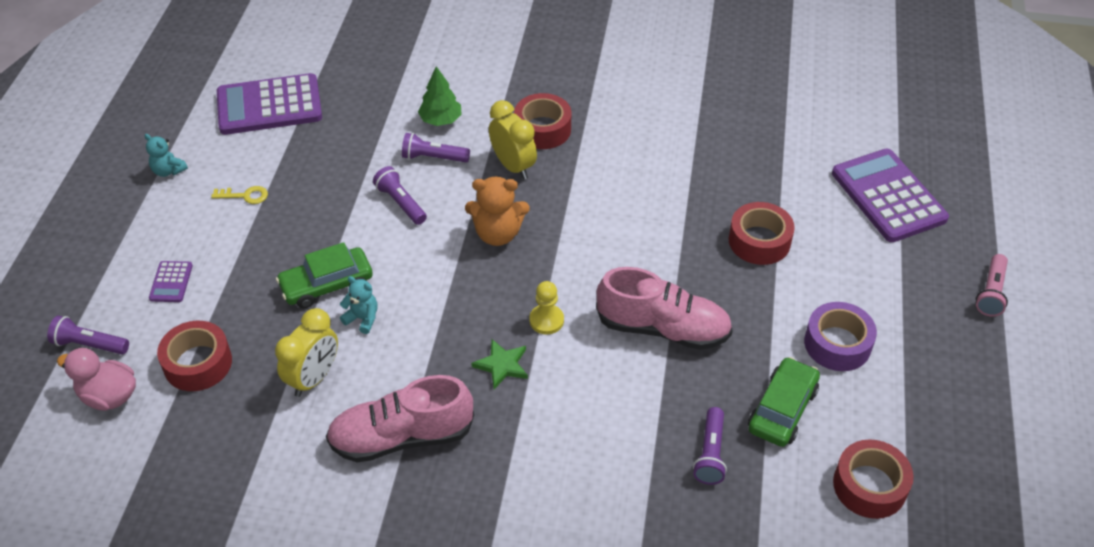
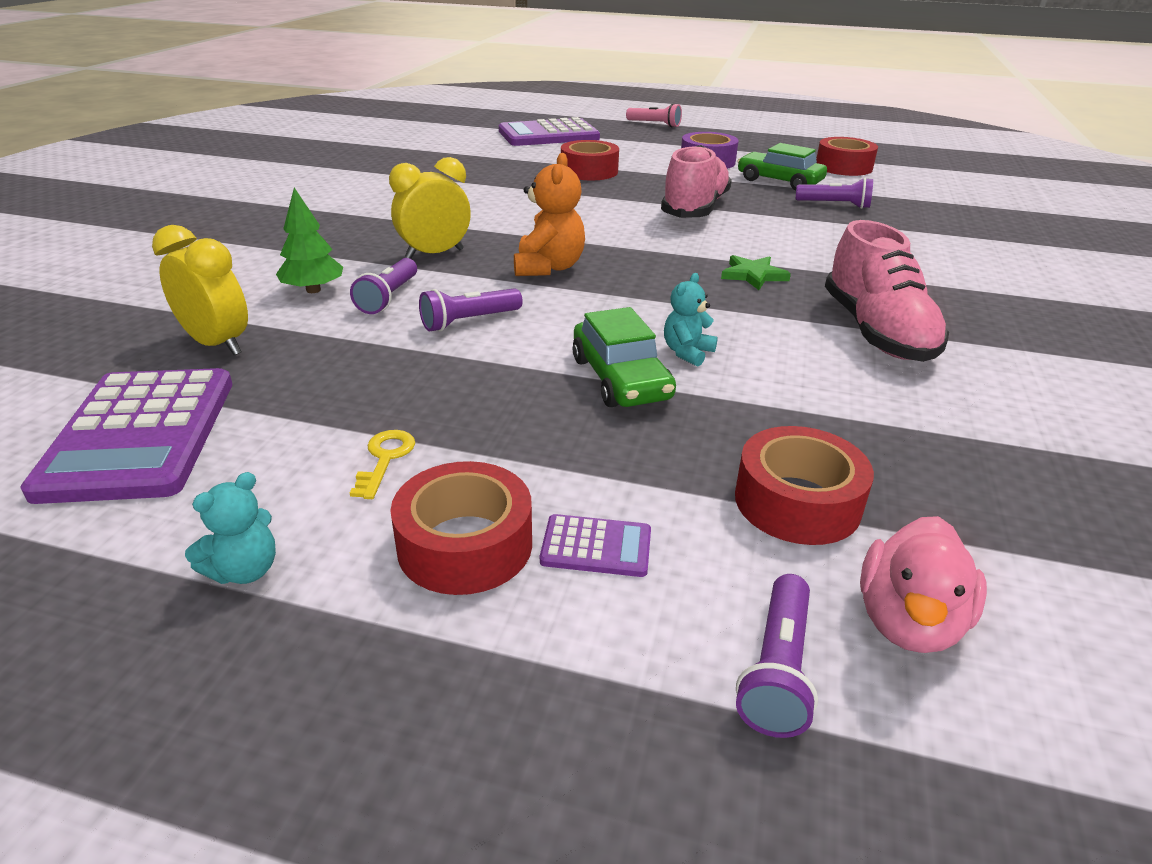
camera: 85 degrees left, 15 degrees down
yellow clock [275,308,338,397] -> yellow clock moved to [152,225,248,355]
red tape [514,93,571,149] -> red tape moved to [390,461,532,595]
yellow pawn [529,281,564,334] -> none

